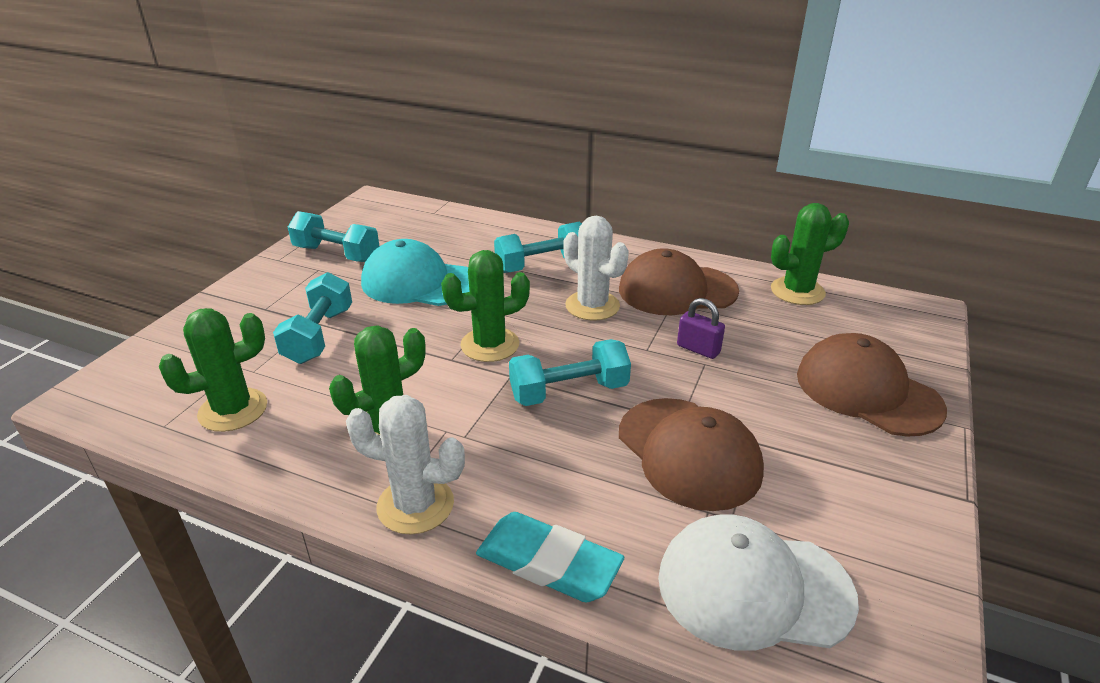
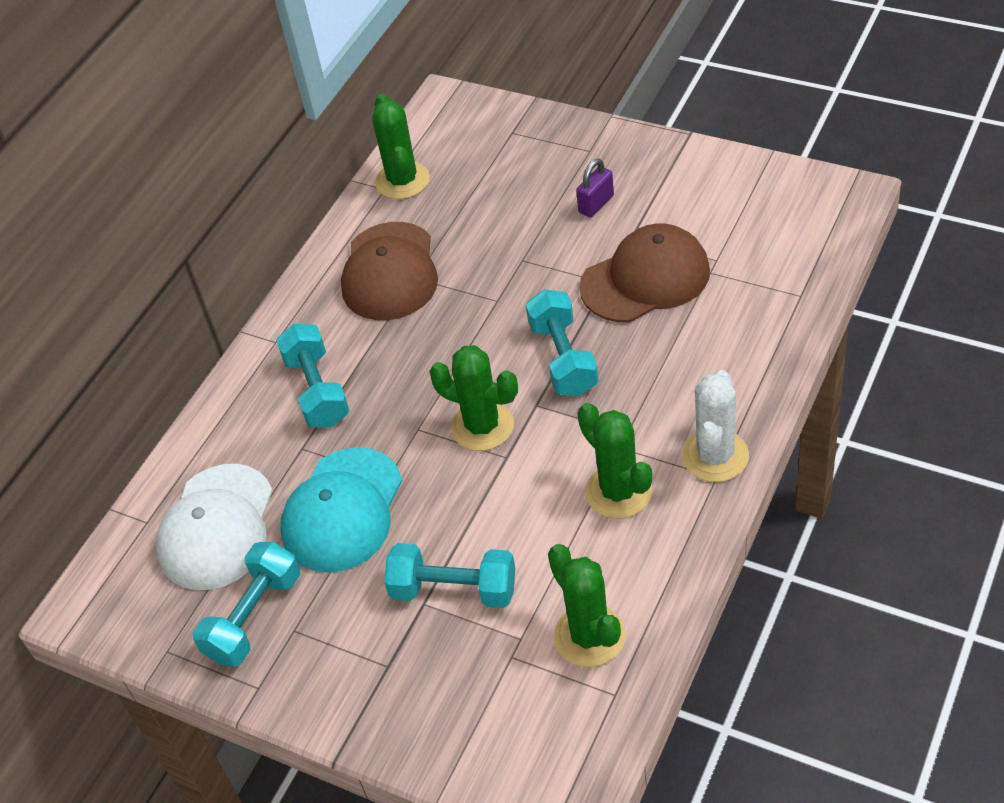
camera: 80 degrees left, 15 degrees up
green cactus [441,250,530,362] -> green cactus turned 45 degrees counterclockwise [429,345,518,451]
turquoise eraser [476,512,624,602] -> none
white cactus [563,216,629,321] -> none
white cap [658,514,859,651] -> white cap moved to [156,464,273,590]
purple padlock [677,298,725,359] -> purple padlock moved to [576,158,614,217]
brown cap [797,333,947,437] -> none

